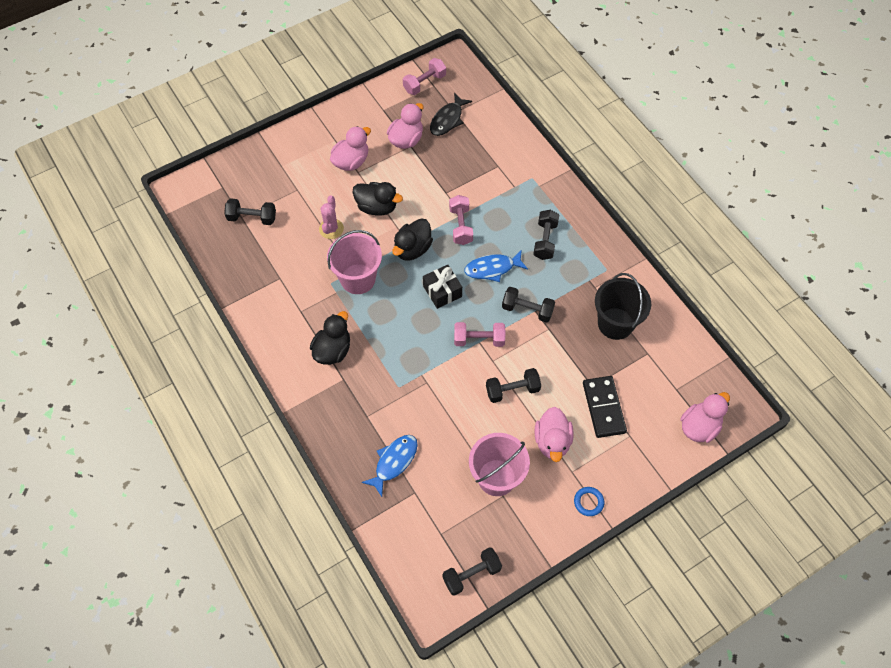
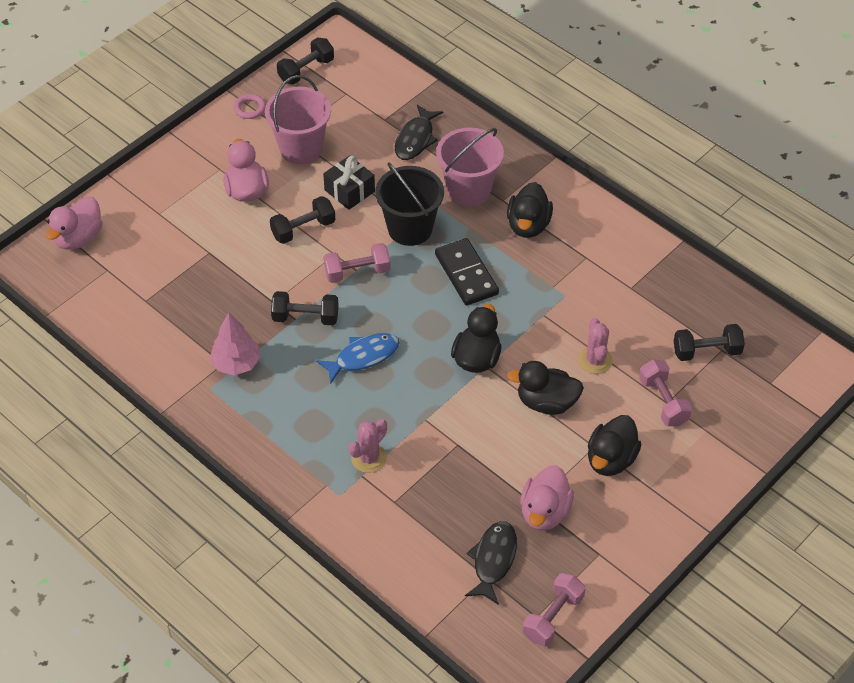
camera: 165 degrees right, 10 degrees down
pink bucket [327,230,382,294] -> pink bucket moved to [436,128,504,206]
pink duck [330,126,371,171] -> black duck [588,415,641,476]
blue fish [361,435,418,497] -> black fish [395,104,443,160]
black gift [423,265,462,309] -> black gift moved to [323,155,375,210]
pink dumbbell [449,195,473,245] -> pink dumbbell moved to [639,360,692,426]
black dumbbell [533,210,559,260] -> none
blue ring [574,487,604,516] -> none
black domino [583,376,627,438] -> black domino moved to [435,238,499,306]
black bucket [595,273,651,340] -> black bucket moved to [375,163,444,246]
none -> pink tree [210,312,261,376]
none -> pink ring [233,94,266,119]
none -> pink cactus [348,419,387,473]

